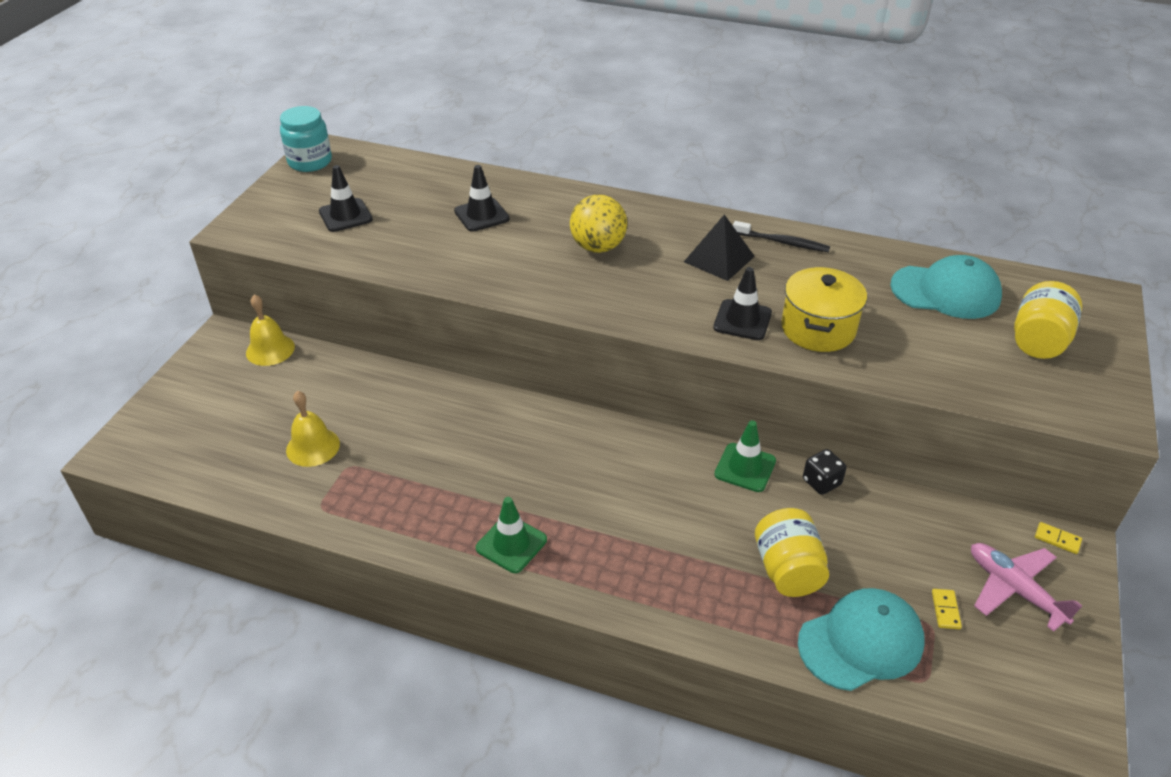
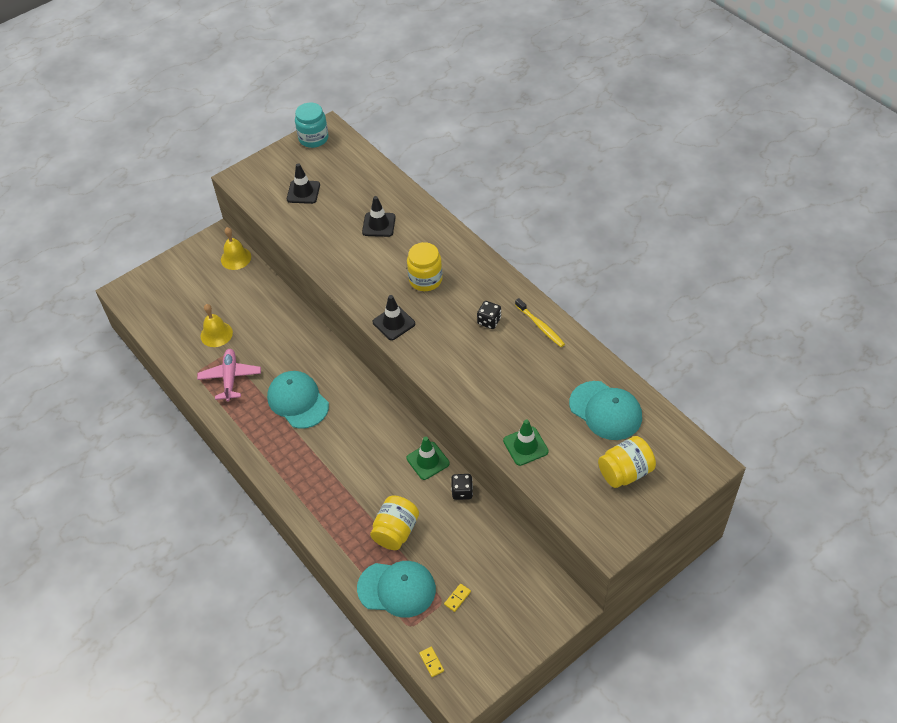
camera: 35 degrees right, 10 degrees up
green traffic cone [476,497,547,573] -> green traffic cone moved to [503,420,549,466]
yellow ball [570,195,627,253] -> yellow jar [407,242,443,291]
black pyramid [684,214,755,281] -> black dice [477,301,501,329]
black traffic cone [713,267,772,340] -> black traffic cone moved to [373,295,415,340]
black toothbrush [733,221,830,252] -> yellow toothbrush [515,298,565,347]
yellow pot [781,267,867,352] -> none
pink plane [971,543,1082,632] -> pink plane moved to [197,349,261,402]
yellow domino [1035,522,1082,554] -> yellow domino moved to [419,647,444,677]
none -> turquoise cap [267,371,329,429]

